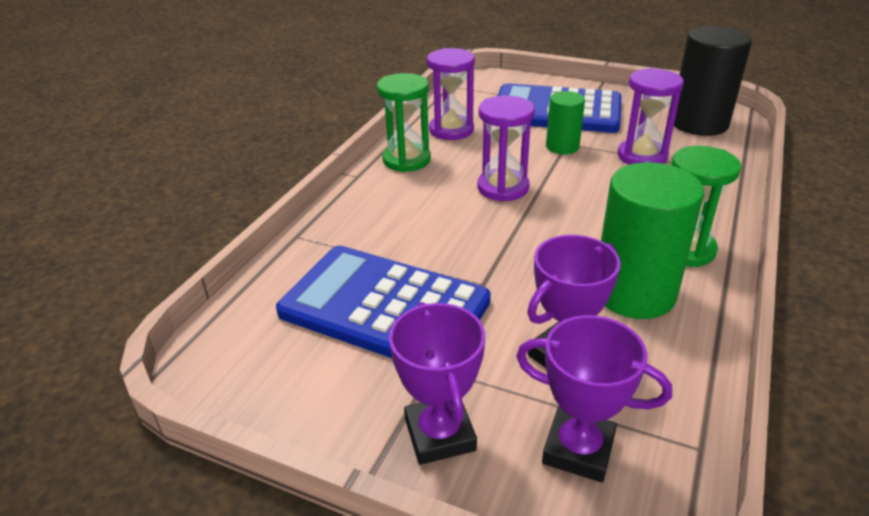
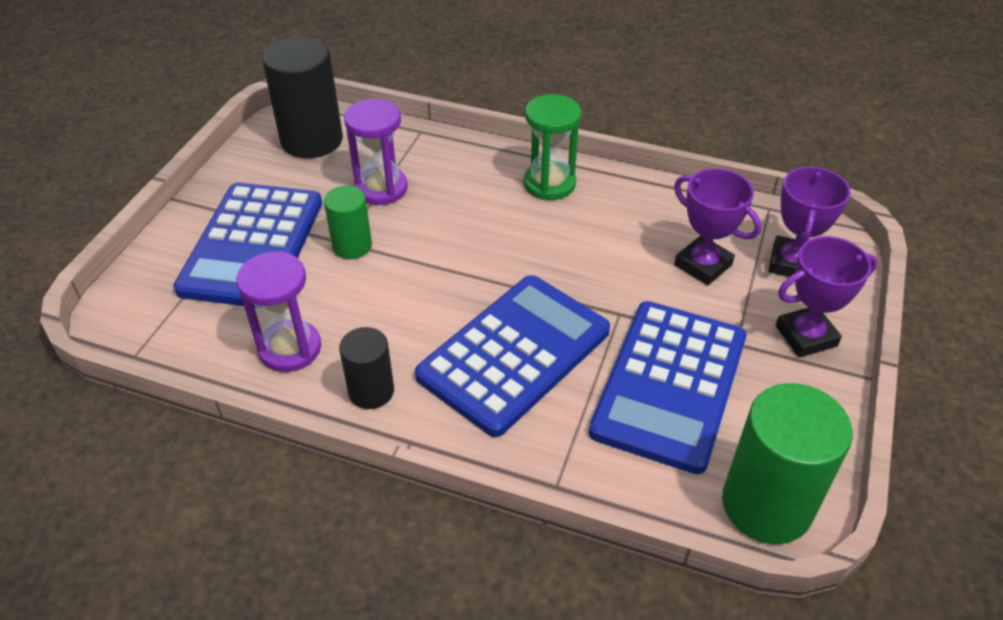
camera: 95 degrees left, 10 degrees up
green hourglass [377,73,431,172] -> black cylinder [339,327,394,409]
purple hourglass [477,96,535,202] -> none
green cylinder [601,162,704,319] -> green cylinder moved to [722,383,853,544]
none -> blue calculator [415,275,610,437]

